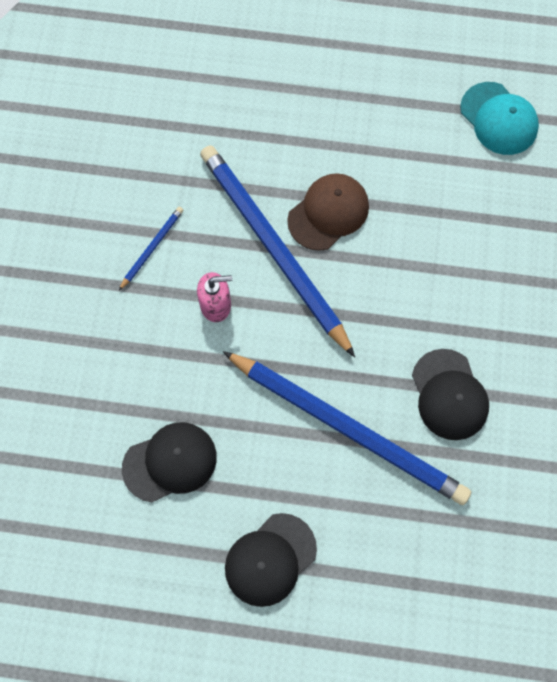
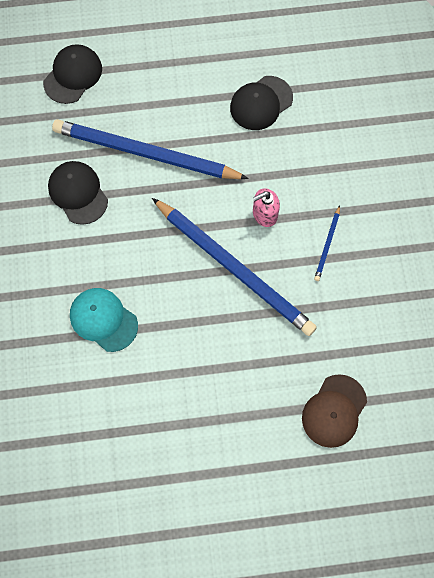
camera: 165 degrees right, 0 degrees up
black cap [225,513,317,607] -> black cap moved to [43,44,102,104]
brown cap [287,173,369,251] -> brown cap moved to [302,374,367,448]
turquoise cap [460,82,539,155] -> turquoise cap moved to [70,288,138,352]

